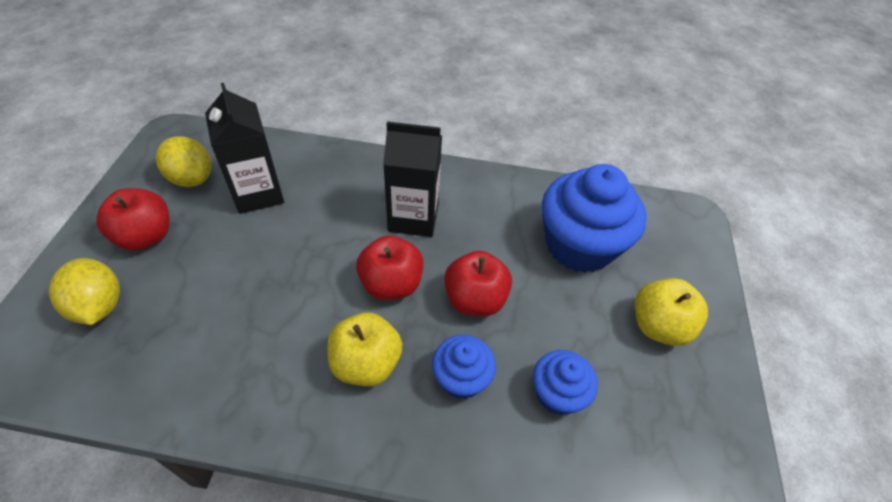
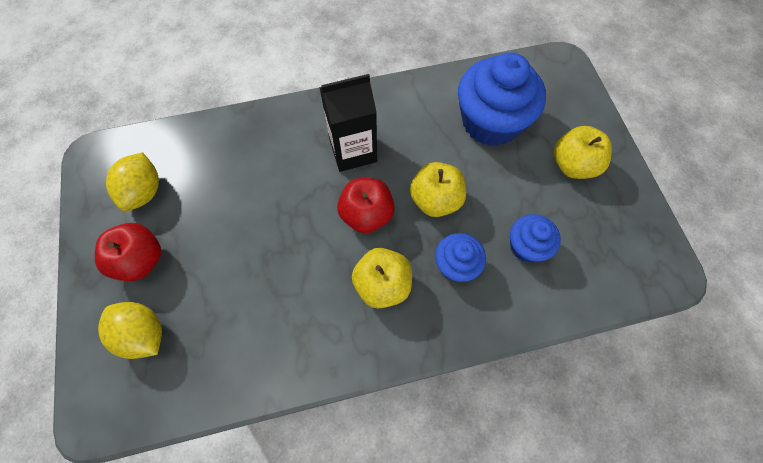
camera: 20 degrees left, 15 degrees up
yellow lemon [156,136,212,187] -> yellow lemon turned 75 degrees clockwise [106,152,159,211]
black carton [205,83,284,214] -> none
red apple [444,251,512,316] -> yellow apple [410,162,466,217]

